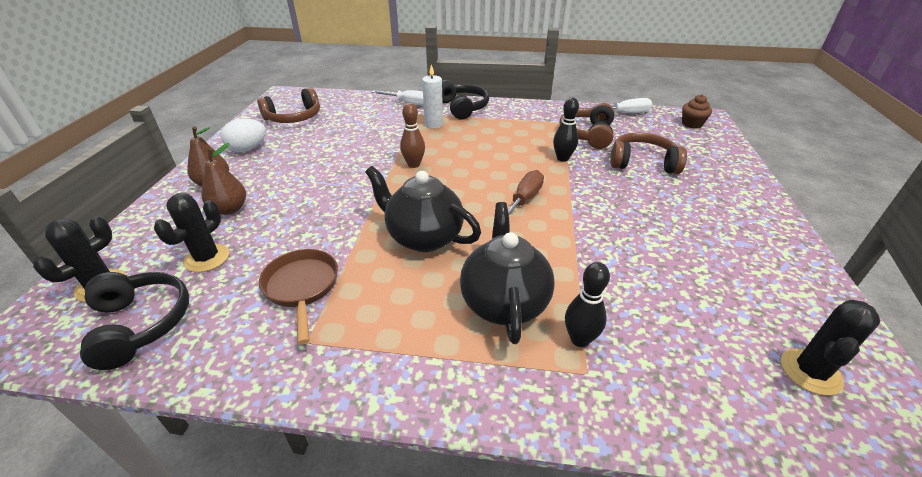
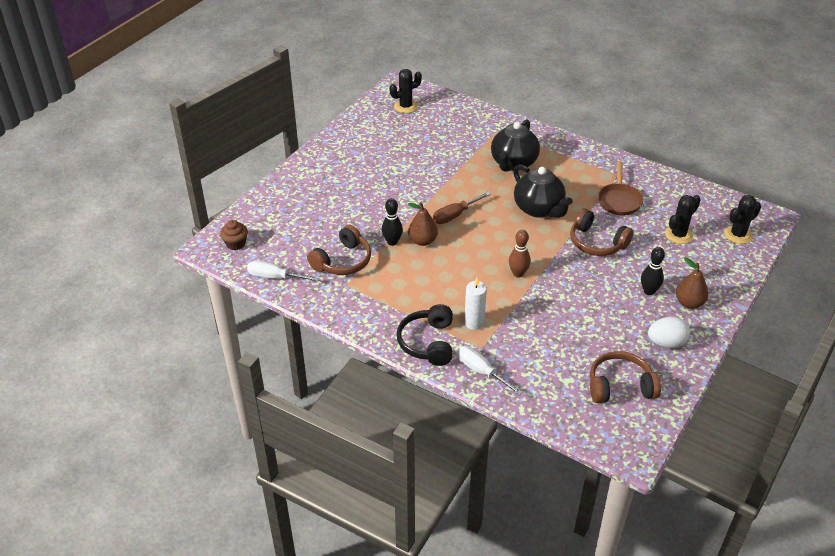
camera: 155 degrees left, 5 degrees up
black headphones [80,272,189,370] -> none
brown pear [202,143,246,215] -> brown pear moved to [408,202,438,246]
black bowling pin [565,262,610,347] -> black bowling pin moved to [641,247,665,295]
brown headphones [610,132,687,174] -> brown headphones moved to [570,208,633,256]

